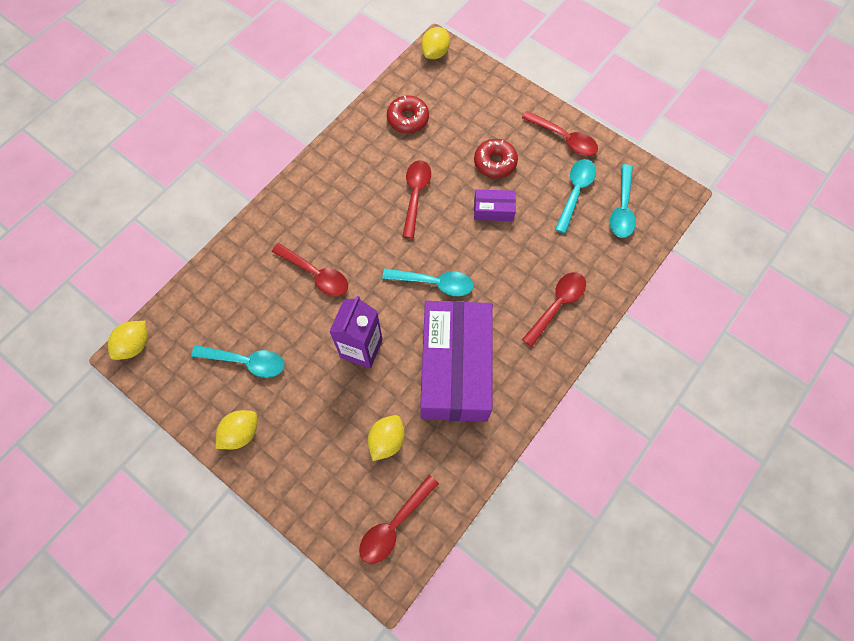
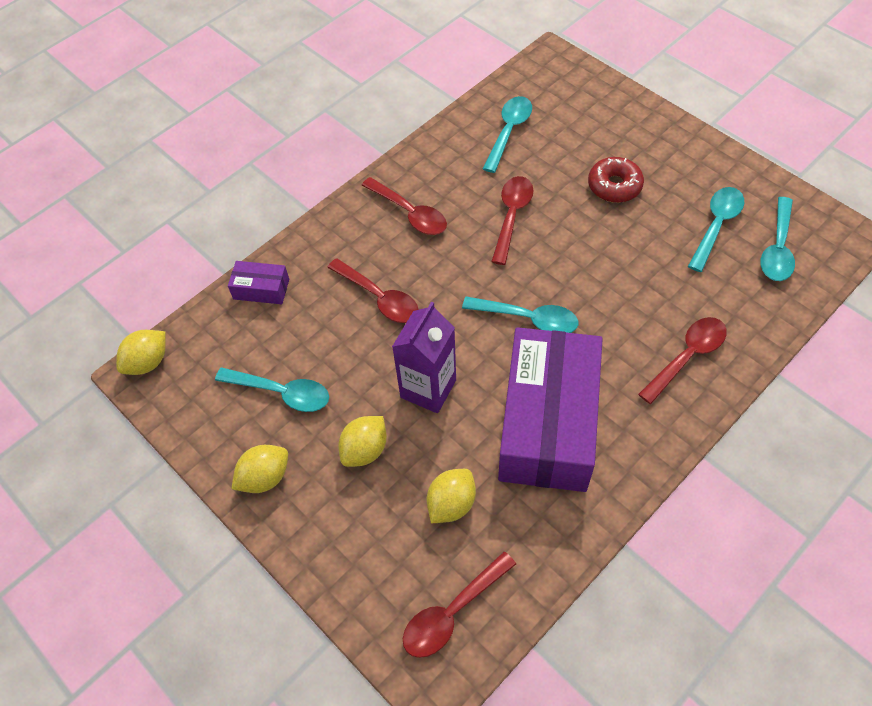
camera: 10 degrees right, 10 degrees down
red donut [387,95,429,133] -> turquoise spoon [483,96,532,173]
yellow lemon [421,27,450,59] -> yellow lemon moved to [338,416,387,467]
purple box [474,190,516,221] -> purple box moved to [228,261,289,304]
red spoon [522,111,598,156] -> red spoon moved to [362,177,447,235]

